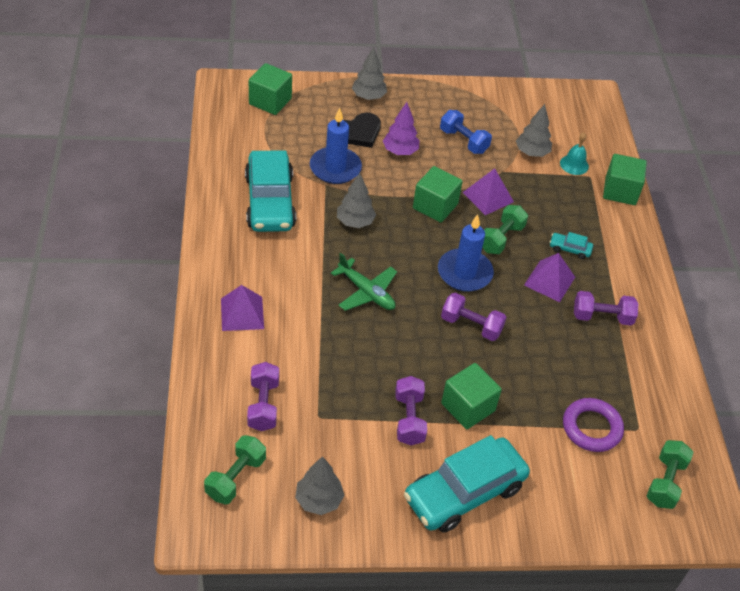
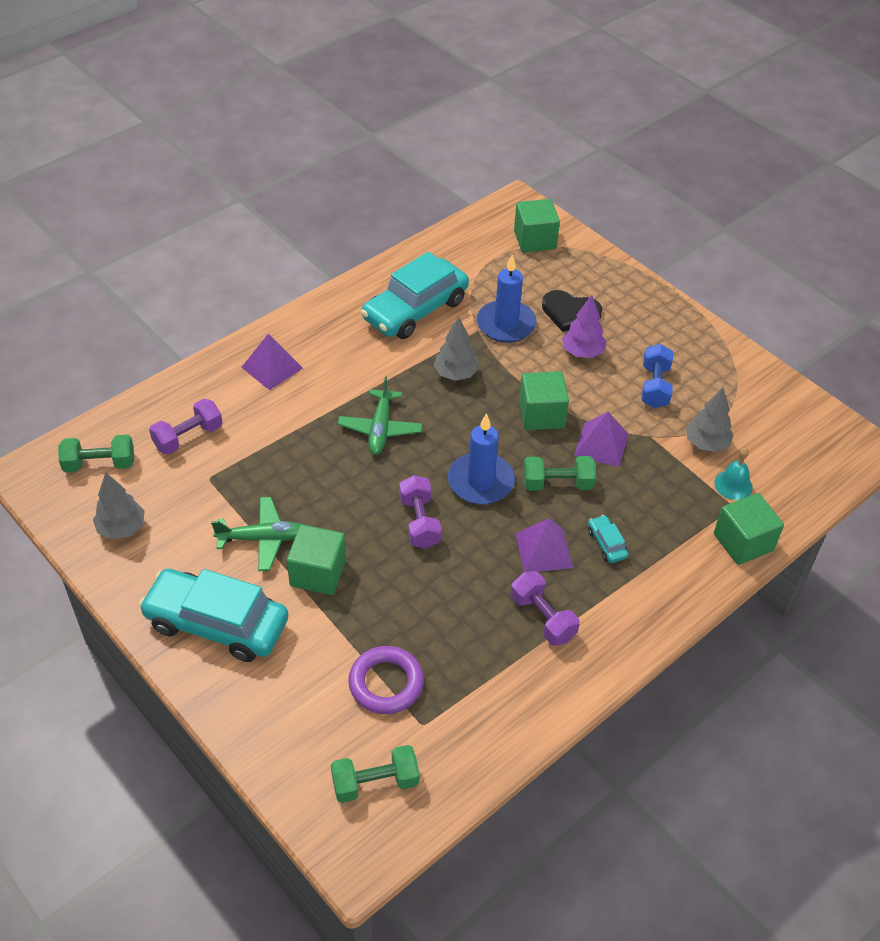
camera: 55 degrees right, 0 degrees up
grey tree [352,47,387,100] -> none
purple dumbbell [395,376,427,445] -> green plane [211,497,304,571]

